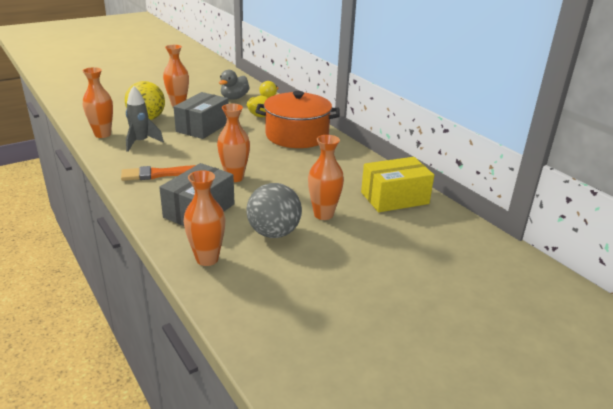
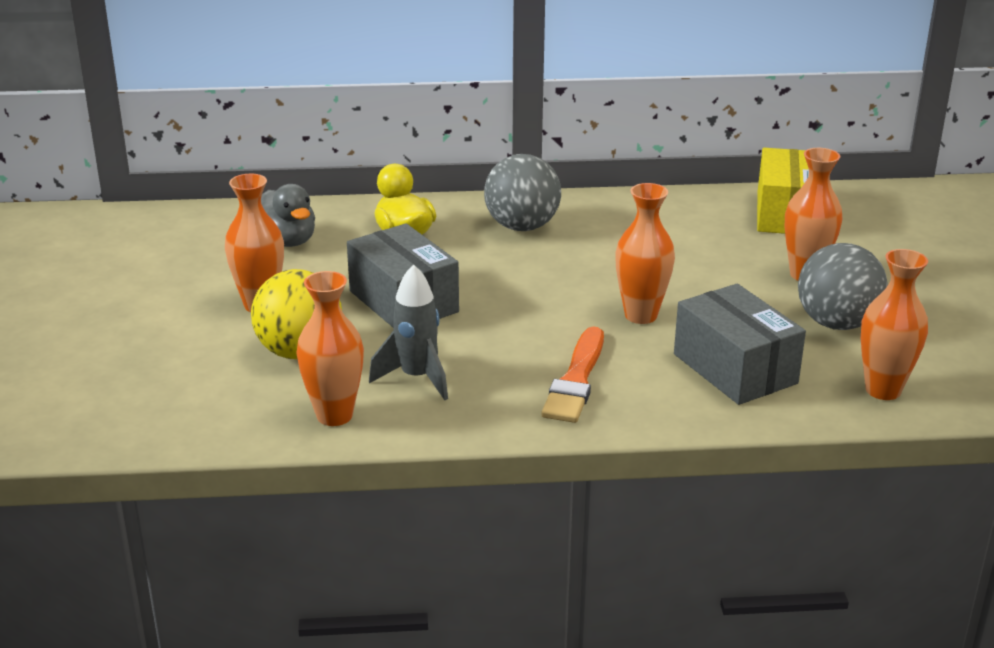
camera: 60 degrees left, 0 degrees up
orange pot [255,91,340,148] -> grey ball [484,154,561,231]

